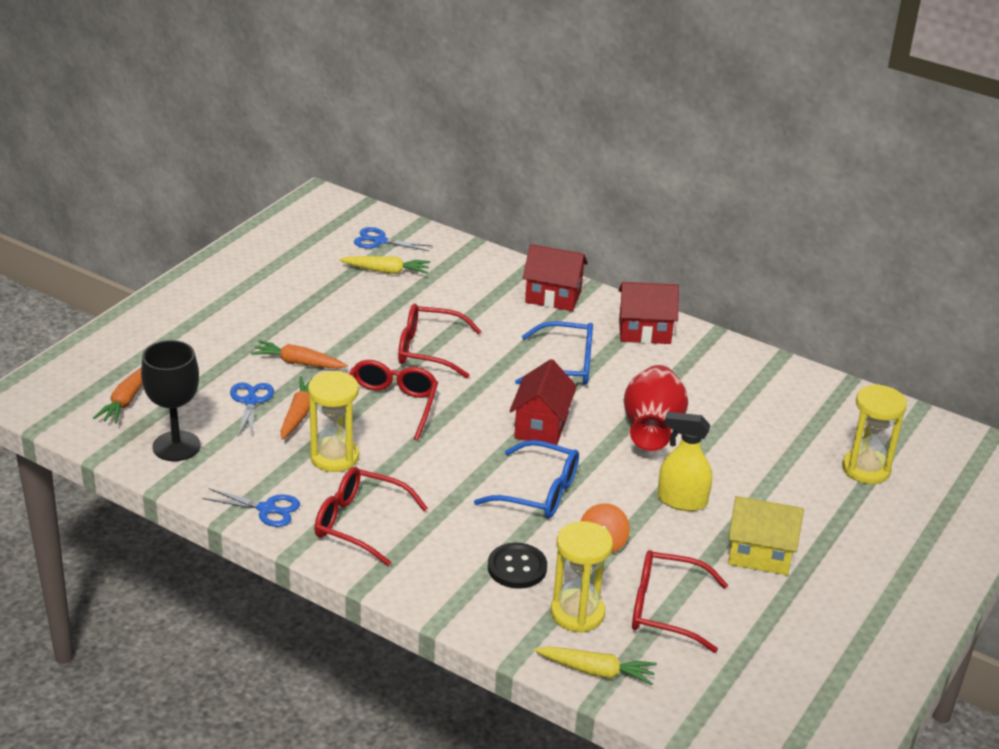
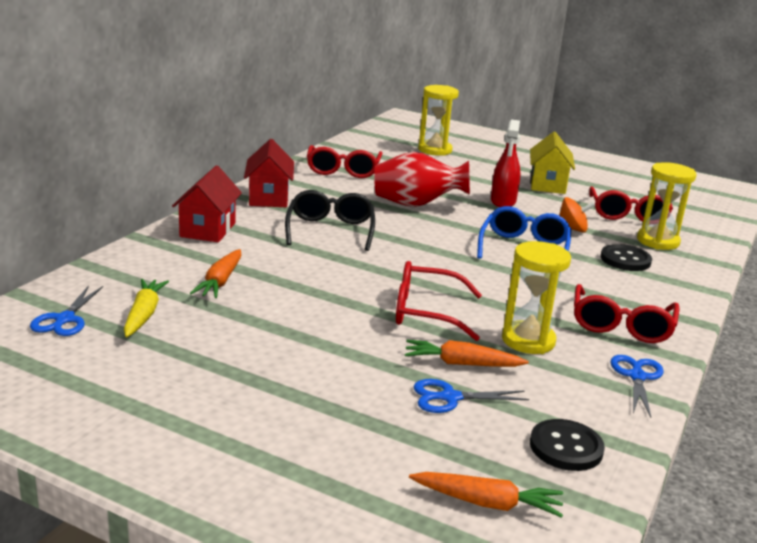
camera: 95 degrees left, 10 degrees down
black goblet [141,340,200,461] -> black button [530,419,605,471]
orange carrot [251,340,348,369] -> orange carrot moved to [190,249,241,298]
red glasses [398,304,482,378] -> red glasses moved to [307,145,383,178]
red house [510,359,577,445] -> none
blue glasses [515,321,593,385] -> black glasses [285,190,375,251]
yellow carrot [534,647,657,685] -> none
yellow spray bottle [658,412,712,511] -> red spray bottle [491,120,521,207]

